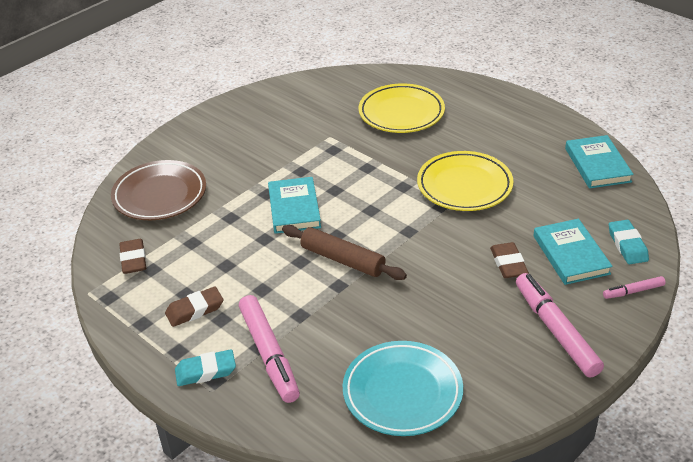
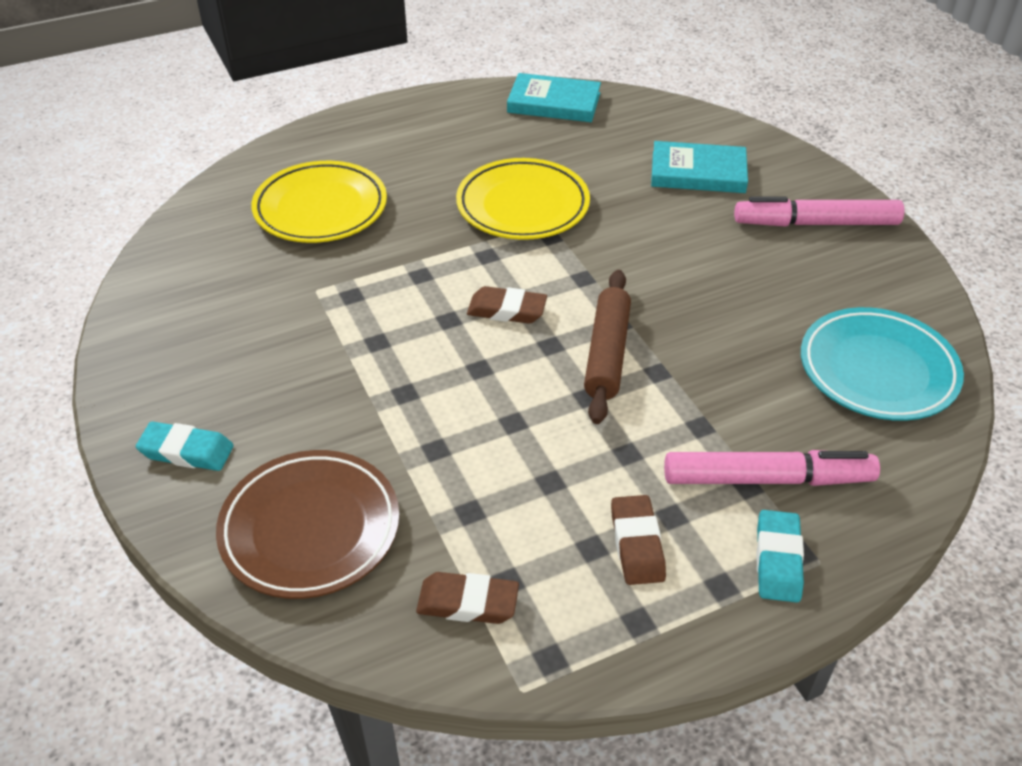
camera: 70 degrees left, 5 degrees up
turquoise book [268,177,321,234] -> none
brown rolling pin [282,225,407,280] -> brown rolling pin turned 45 degrees counterclockwise [584,270,631,424]
brown eraser [490,242,529,278] -> brown eraser moved to [467,286,547,324]
pink marker [603,276,666,299] -> none
turquoise eraser [609,220,649,264] -> turquoise eraser moved to [136,422,234,471]

